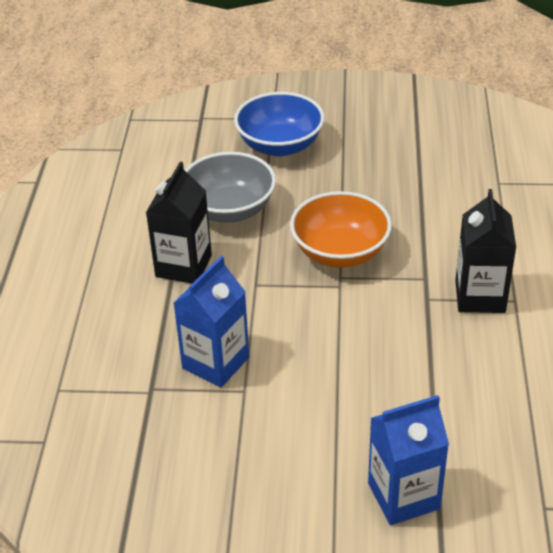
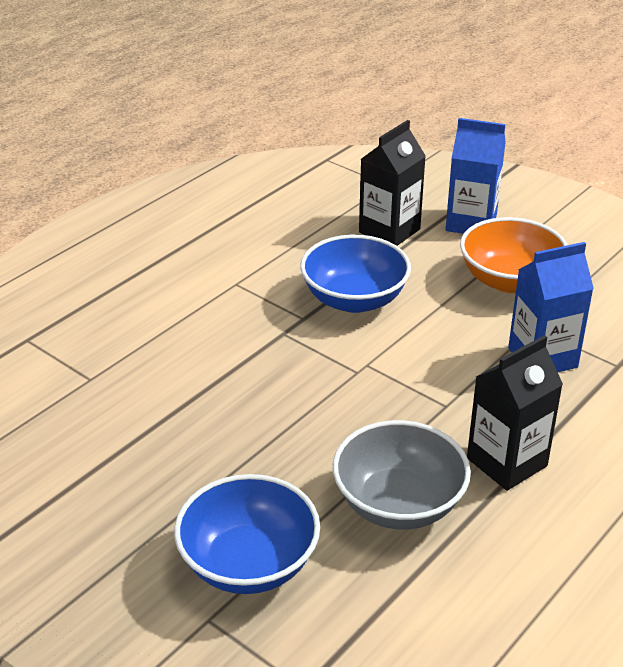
camera: 145 degrees left, 5 degrees down
orange bowl [290,191,392,268] -> orange bowl moved to [460,217,567,293]
black carton [455,189,516,313] -> black carton moved to [359,120,426,246]
none -> blue bowl [300,235,411,313]

